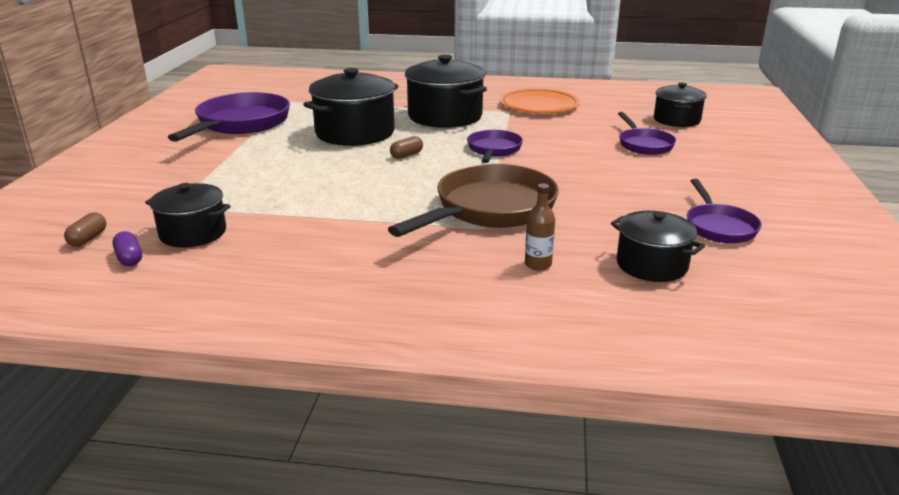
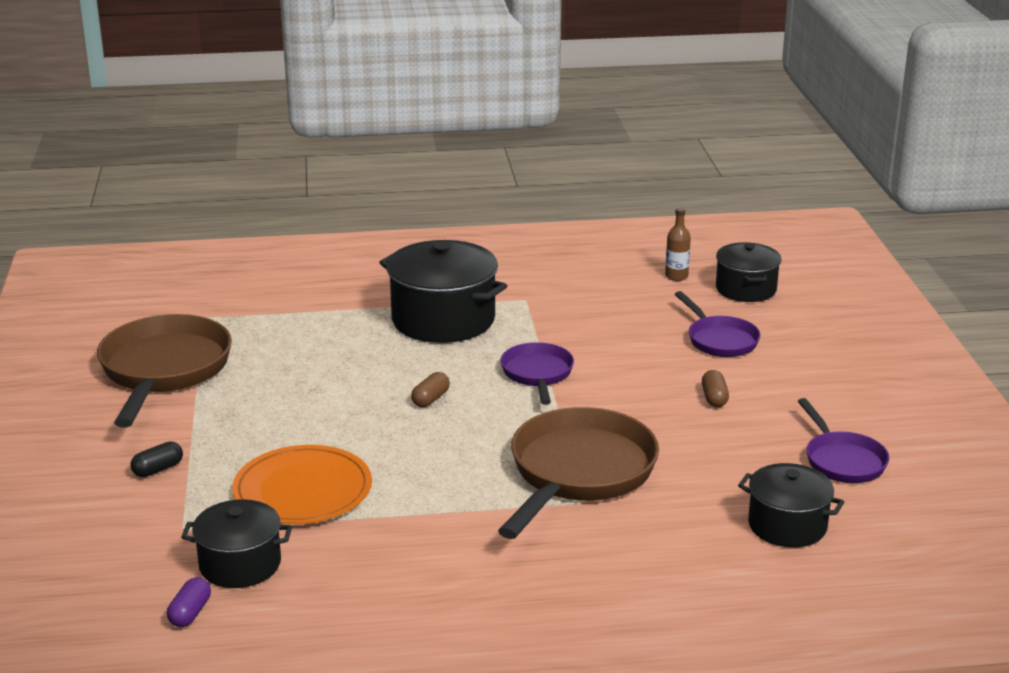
camera: 15 degrees left, 0 degrees up
brown capsule [64,213,106,247] -> brown capsule moved to [702,370,729,407]
purple capsule [112,231,142,266] -> purple capsule turned 60 degrees clockwise [167,577,211,627]
purple pan [168,92,290,142] -> brown pan [97,314,232,427]
black pot [303,68,398,146] -> none
orange plate [500,88,580,114] -> orange plate moved to [232,445,372,524]
brown bottle [525,184,555,271] -> brown bottle moved to [665,208,691,281]
none -> black capsule [131,442,183,477]

